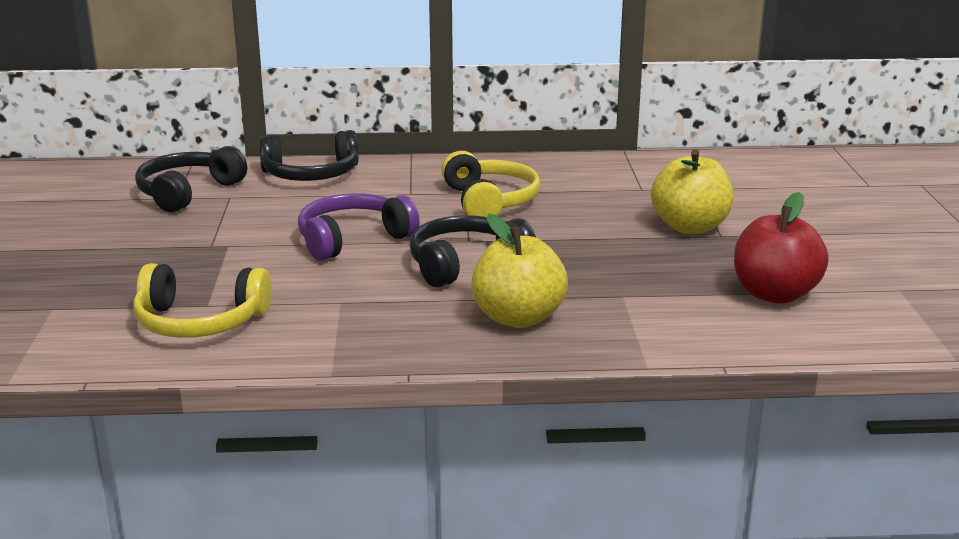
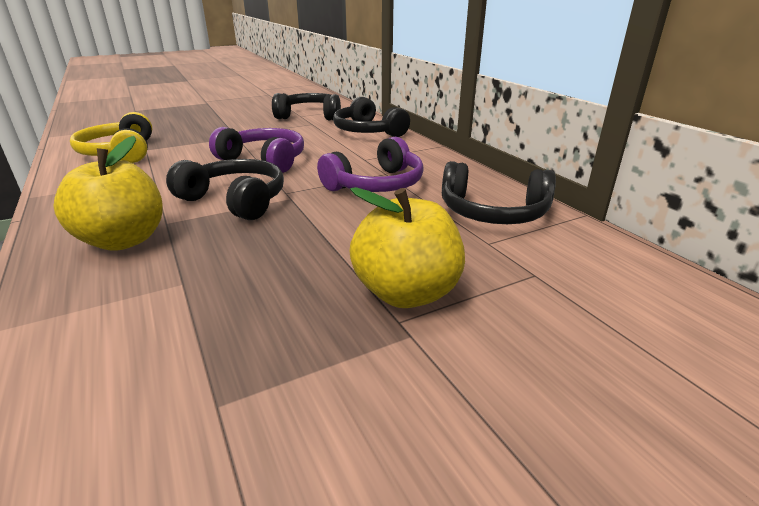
camera: 65 degrees right, 5 degrees up
yellow headphones [441,151,541,217] -> purple headphones [317,137,424,192]
red apple [734,192,829,304] -> none
none -> black headphones [442,161,556,224]

